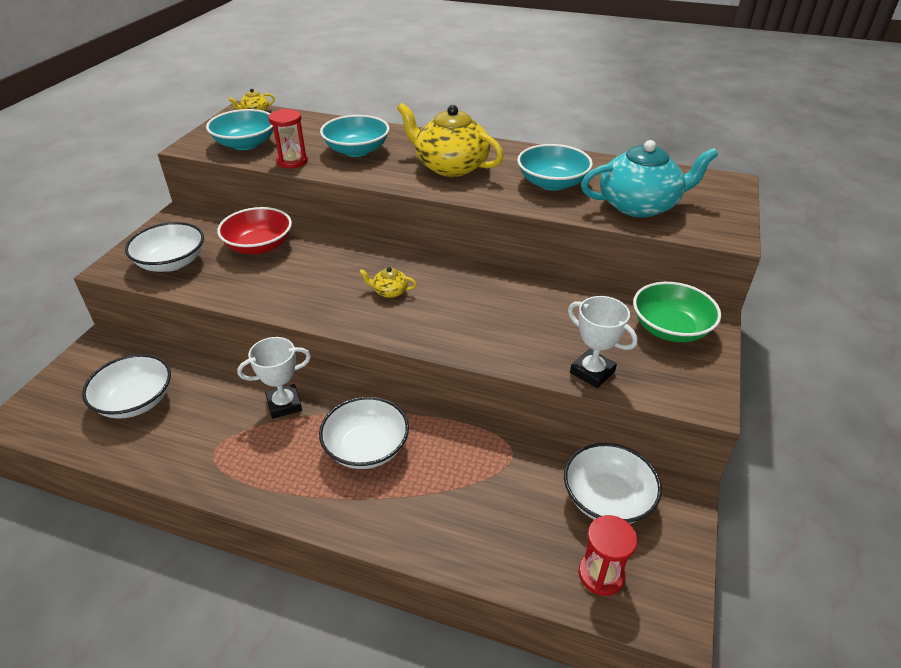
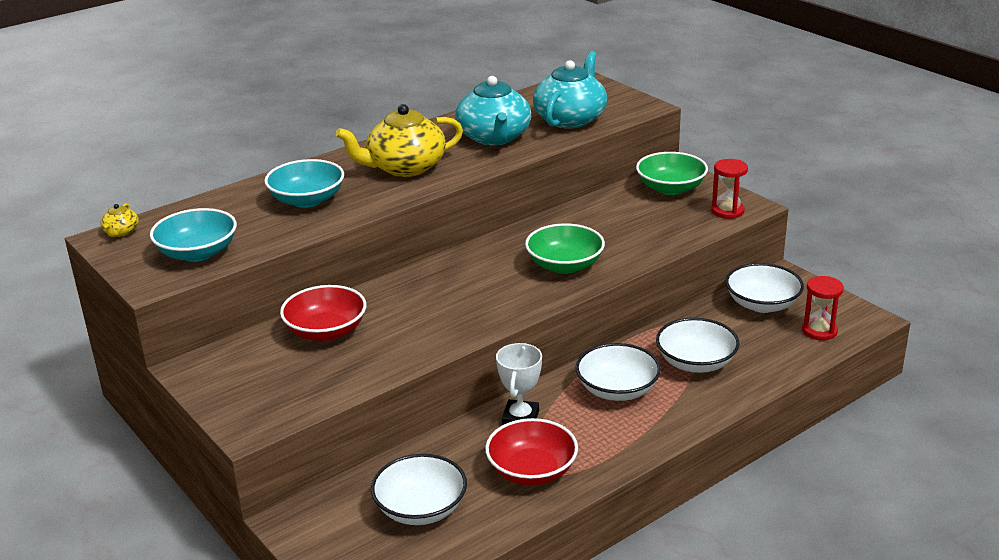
camera: 55 degrees left, 10 degrees down
white bowl [125,222,204,272] -> white bowl moved to [656,318,739,373]
red hourglass [268,109,308,168] -> red hourglass moved to [711,159,748,219]
yellow teapot [359,267,417,298] -> none
turquoise bowl [517,144,593,191] -> turquoise teapot [456,76,531,146]
white trophy [568,296,638,388] -> none
none -> red bowl [485,418,578,485]
none -> green bowl [525,223,605,274]

